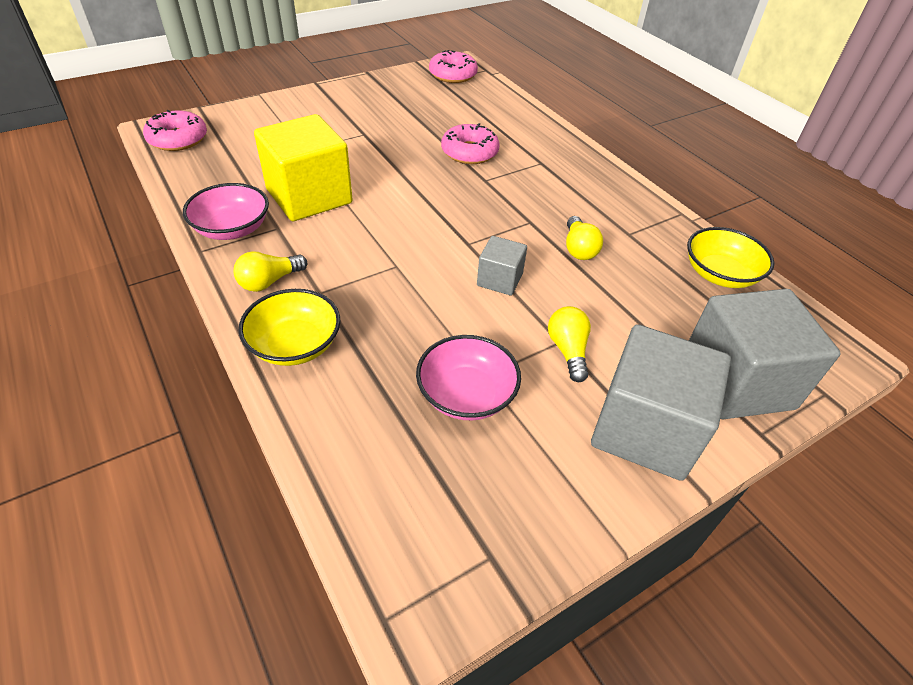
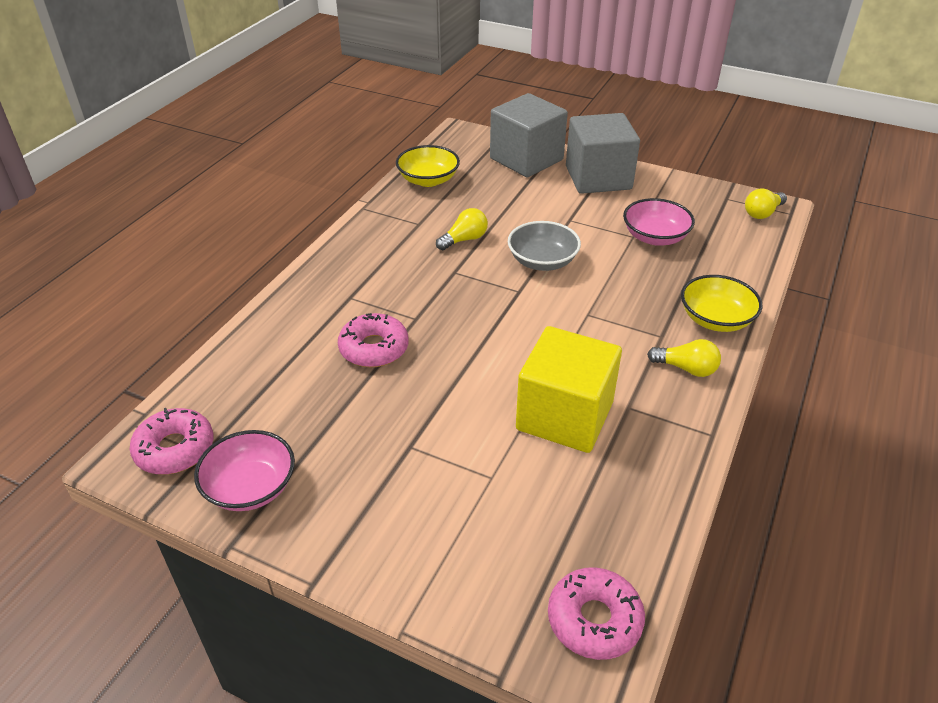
camera: 120 degrees left, 5 degrees down
pink bowl [183,183,269,240] -> pink bowl moved to [194,430,295,511]
grey cube [477,236,527,296] -> grey bowl [508,221,581,271]
yellow light bulb [548,306,591,382] -> yellow light bulb moved to [745,188,787,219]

